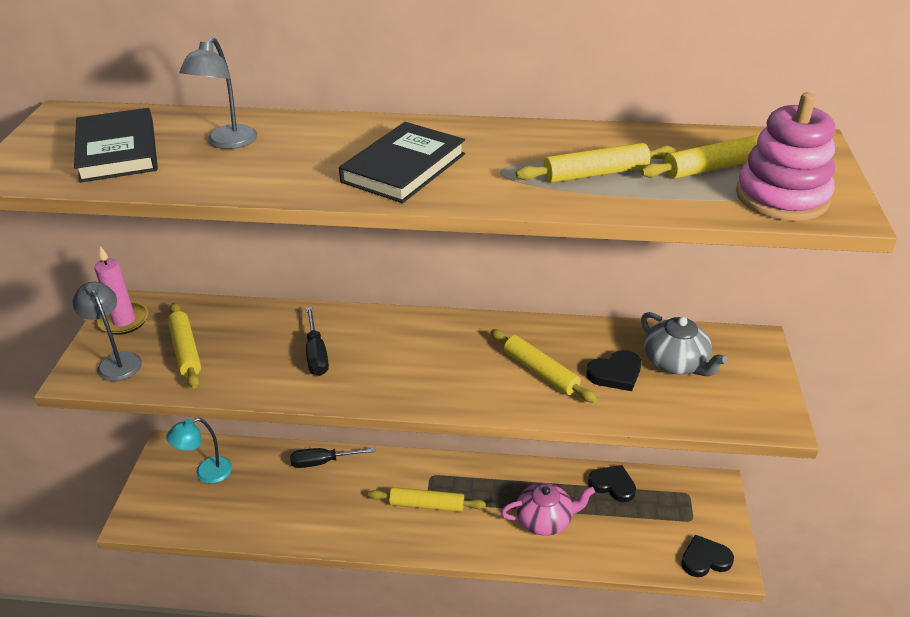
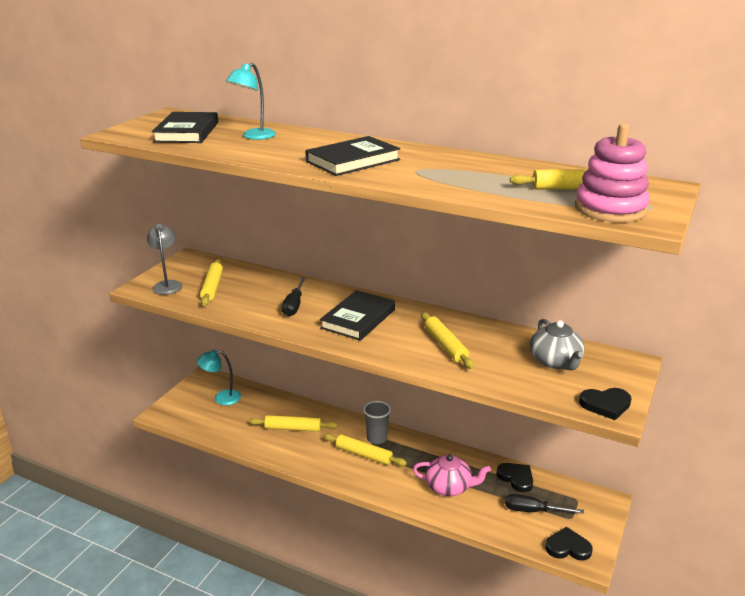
camera: 20 degrees right, 10 degrees down
pink candle [95,246,148,335] -> none
grey lamp [179,37,257,149] -> turquoise lamp [226,63,276,140]
black screwdriver [290,447,375,468] -> black screwdriver moved to [505,494,584,514]
yellow rolling pin [516,143,676,183] -> yellow rolling pin moved to [249,415,337,432]
black heart [587,350,641,391] -> black heart moved to [579,388,632,420]
none -> black book [320,290,395,341]
none -> grey cup [363,401,391,444]

